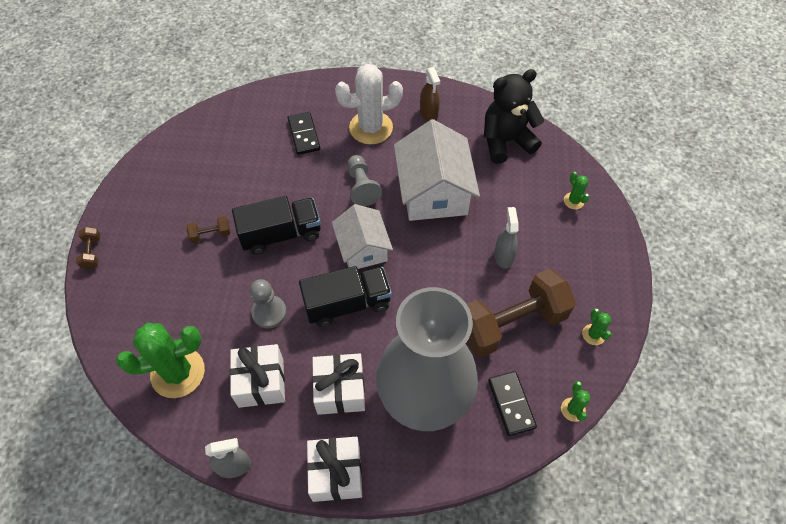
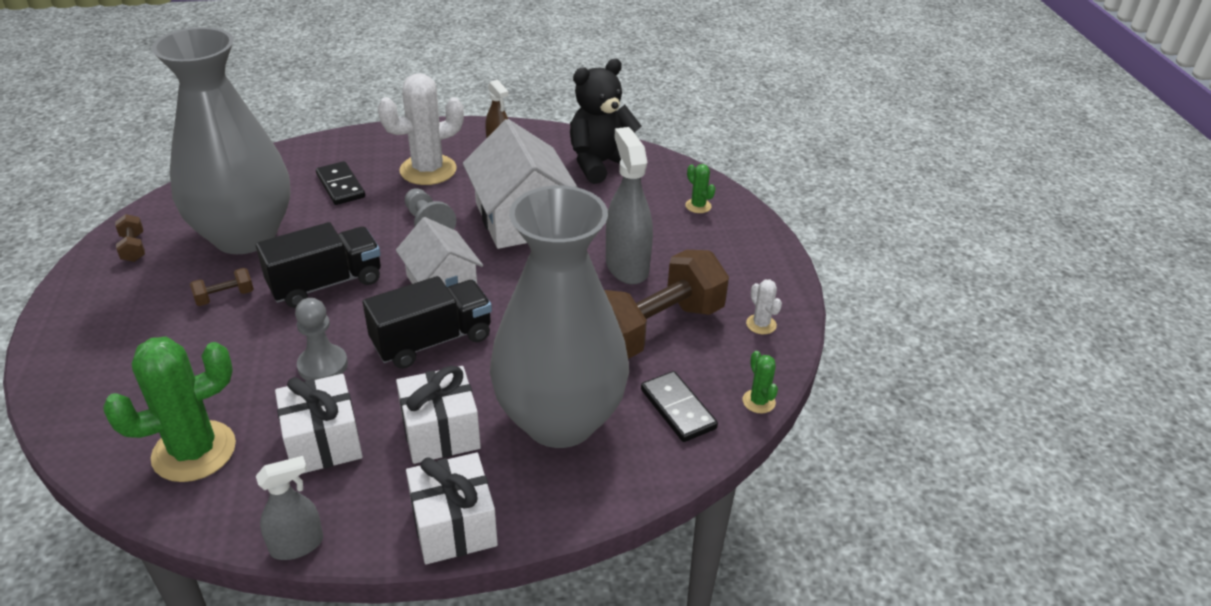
camera: 15 degrees left, 20 degrees down
brown dumbbell [76,227,100,270] -> brown dumbbell moved to [115,214,145,262]
grey spray bottle [494,207,519,269] -> grey spray bottle [606,127,653,285], size x1.66
green cactus [582,308,612,345] -> white cactus [746,279,782,334]
none -> grey vase [152,27,291,254]

